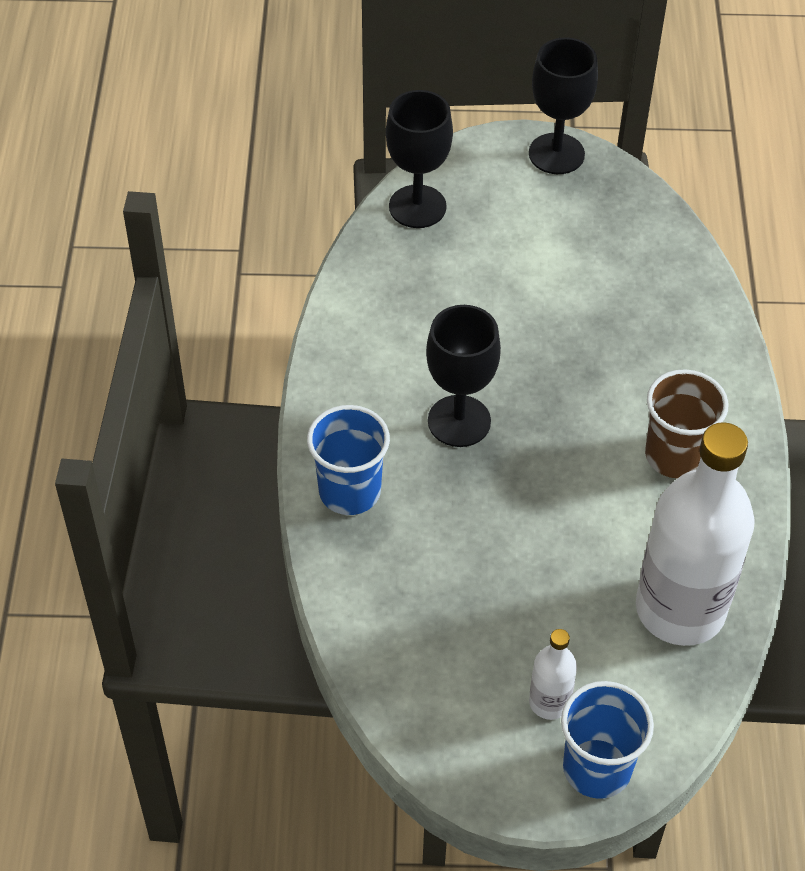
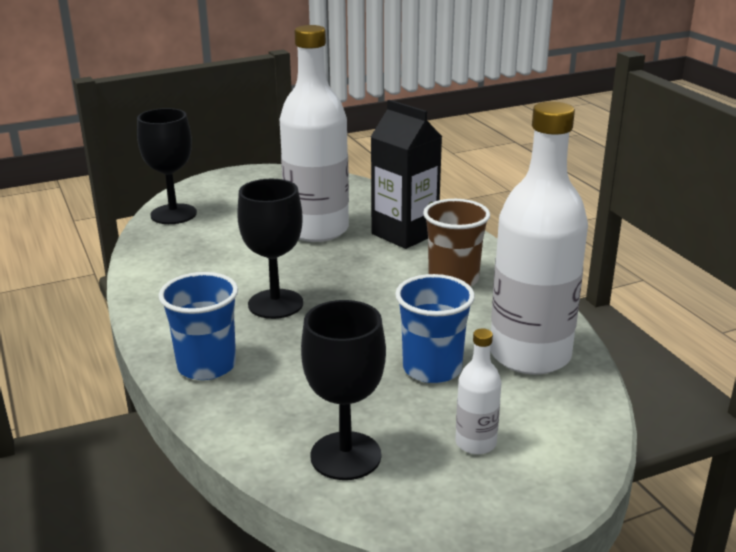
camera: 25 degrees left, 25 degrees down
black goblet [529,37,598,174] -> black goblet moved to [301,300,386,480]
blue cup [561,681,654,799] -> blue cup moved to [395,274,475,383]
none -> white bottle [280,25,349,242]
none -> black carton [371,100,442,249]

